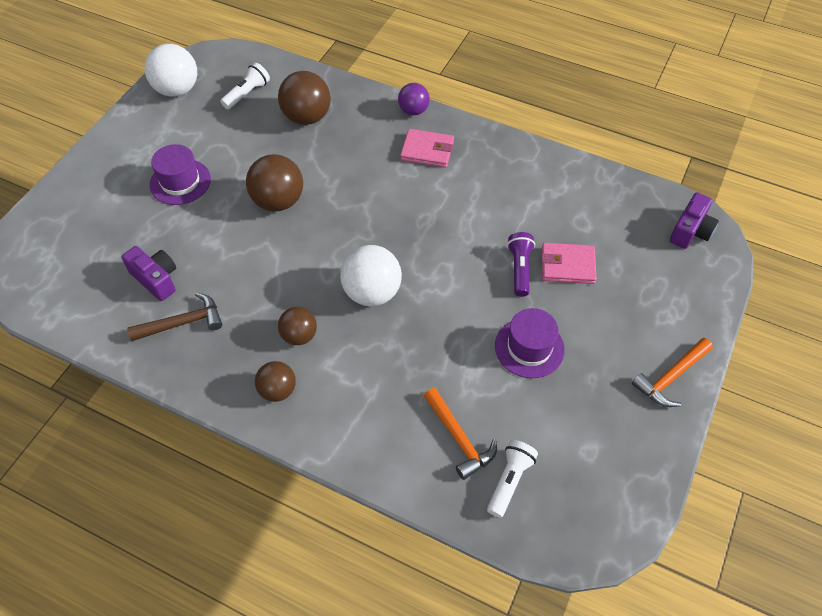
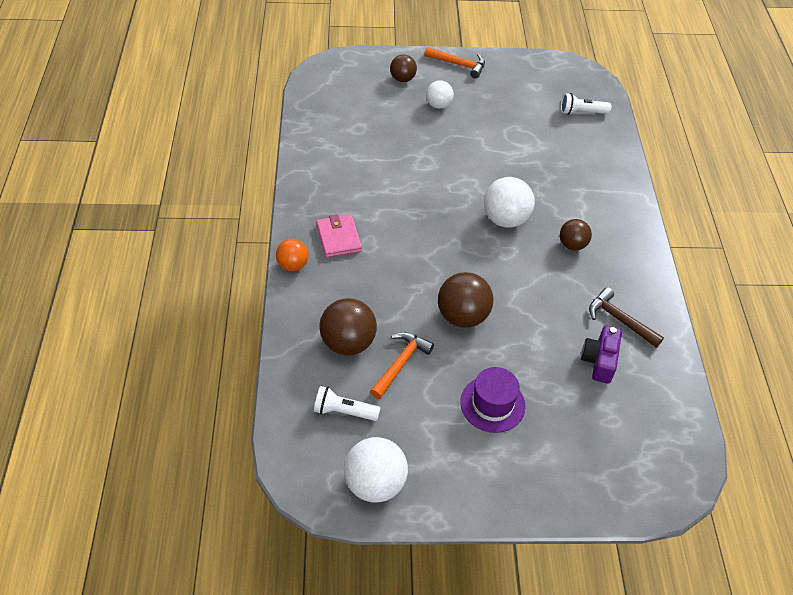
camera: 120 degrees left, 5 degrees down
brown ball [255,361,296,402] -> brown ball moved to [390,55,417,82]
purple ball [398,83,430,115] -> orange ball [276,239,309,271]
orange hammer [424,388,497,480] -> orange hammer moved to [370,332,434,399]
purple hat [495,308,565,378] -> none
purple flashlight [507,232,535,297] -> none
pink wallet [541,243,597,284] -> none
purple camera [670,192,719,249] -> none
none -> white ball [426,80,454,109]

